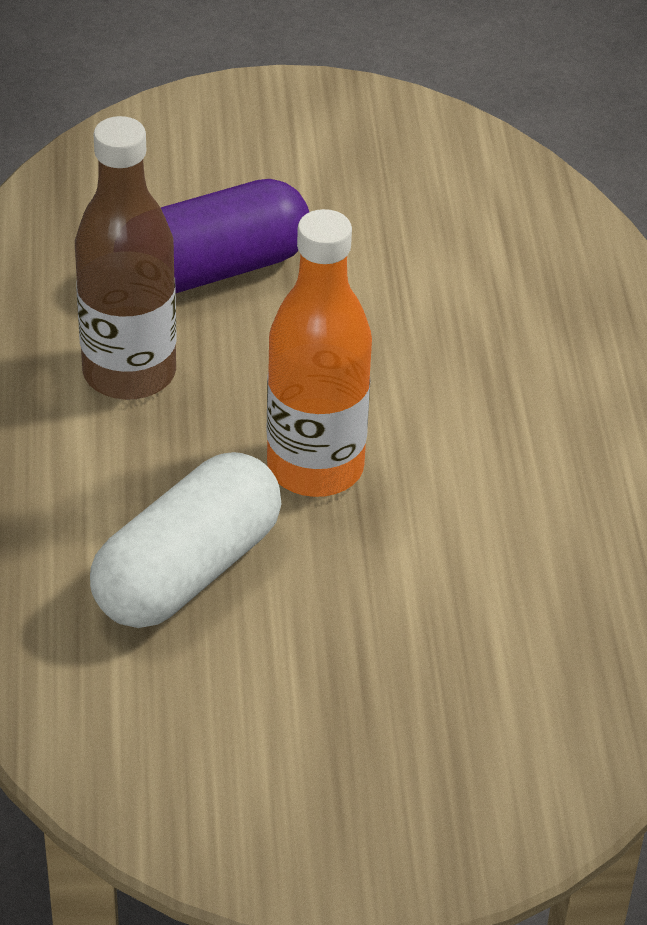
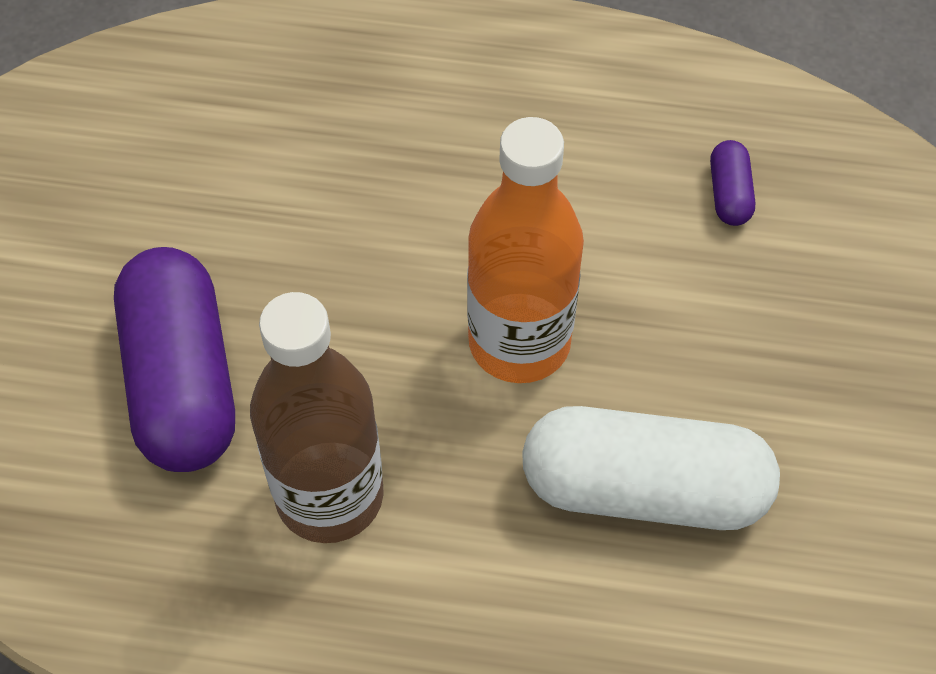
camera: 75 degrees left, 15 degrees up
white capsule [90,452,281,628] -> white capsule turned 45 degrees counterclockwise [522,406,780,530]
none -> purple capsule [710,140,755,226]

